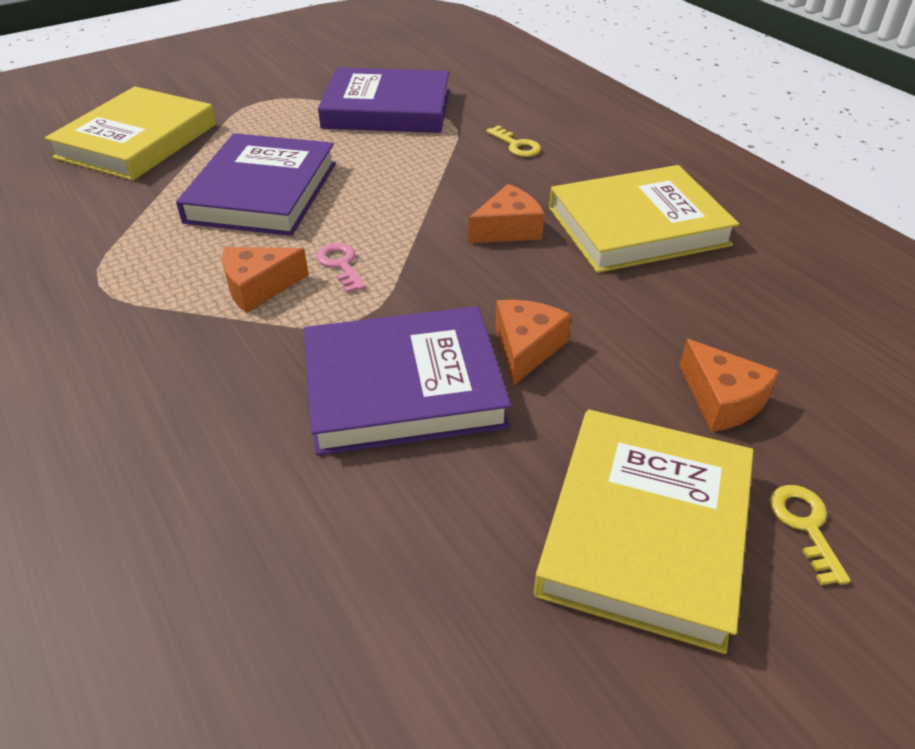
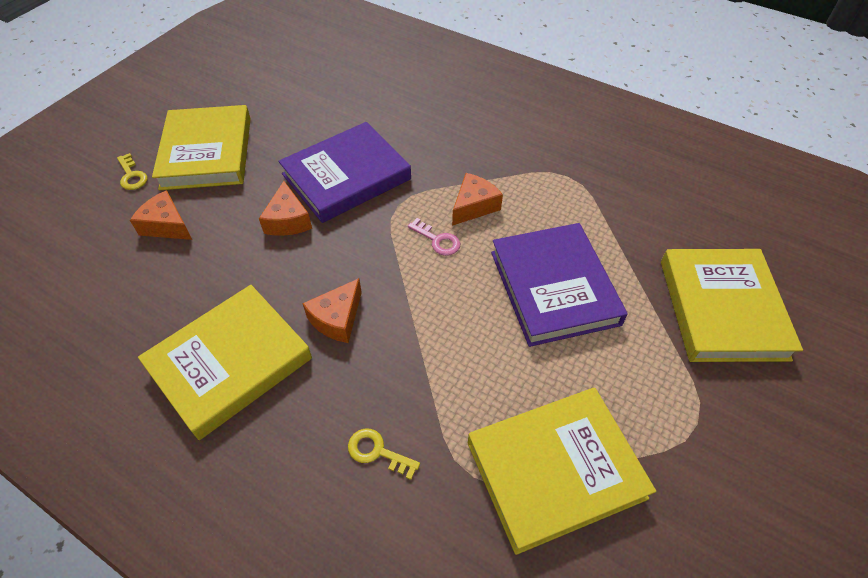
camera: 155 degrees right, 10 degrees up
purple book [318,67,449,133] -> yellow book [468,388,656,555]

